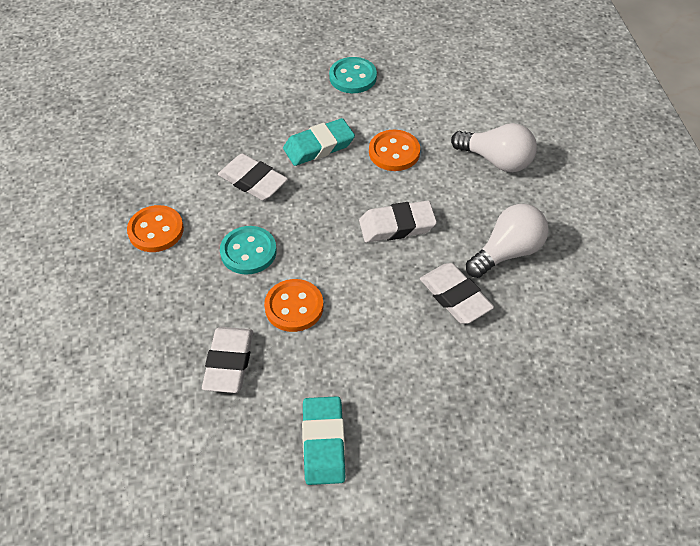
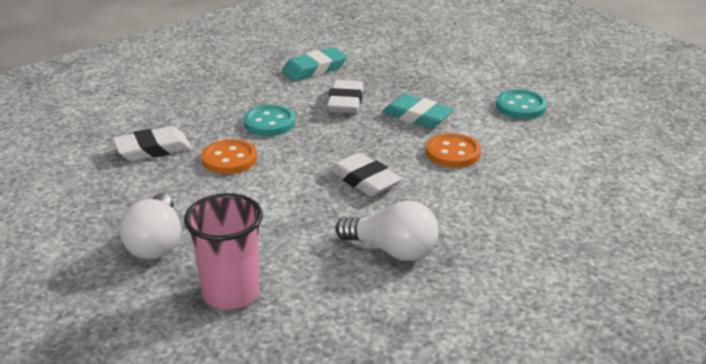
camera: 60 degrees right, 20 degrees down
orange button [127,205,184,252] -> none
turquoise eraser [302,396,345,485] -> turquoise eraser moved to [282,47,347,81]
white eraser [420,263,494,324] -> none
white light bulb [451,123,537,172] -> white light bulb moved to [119,193,181,259]
none -> pink cup [184,193,263,310]

